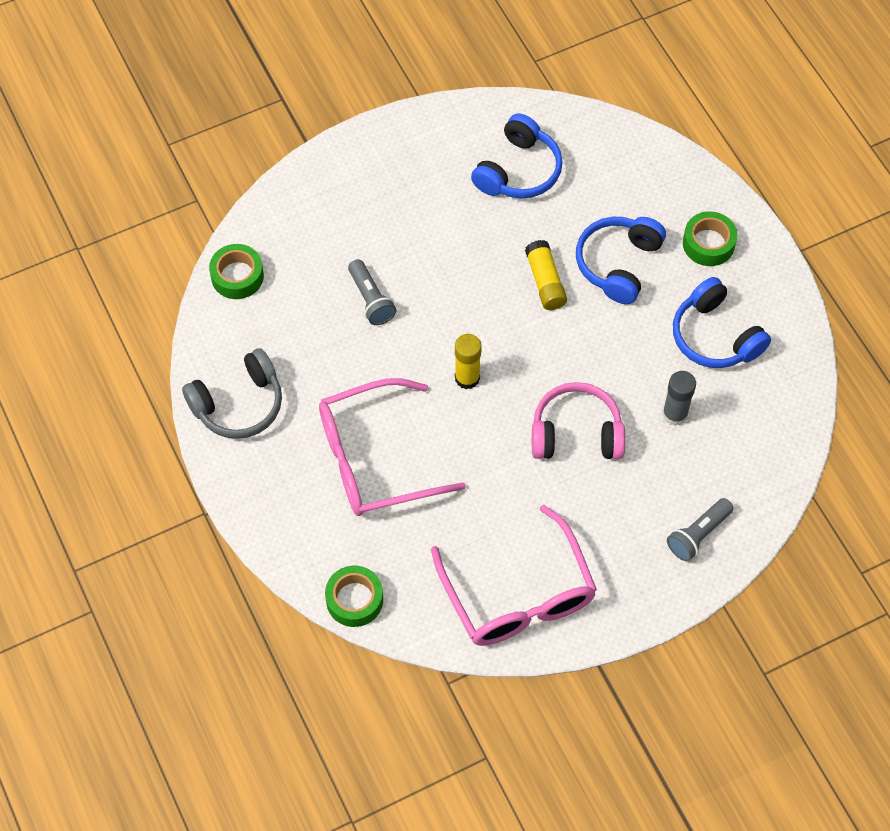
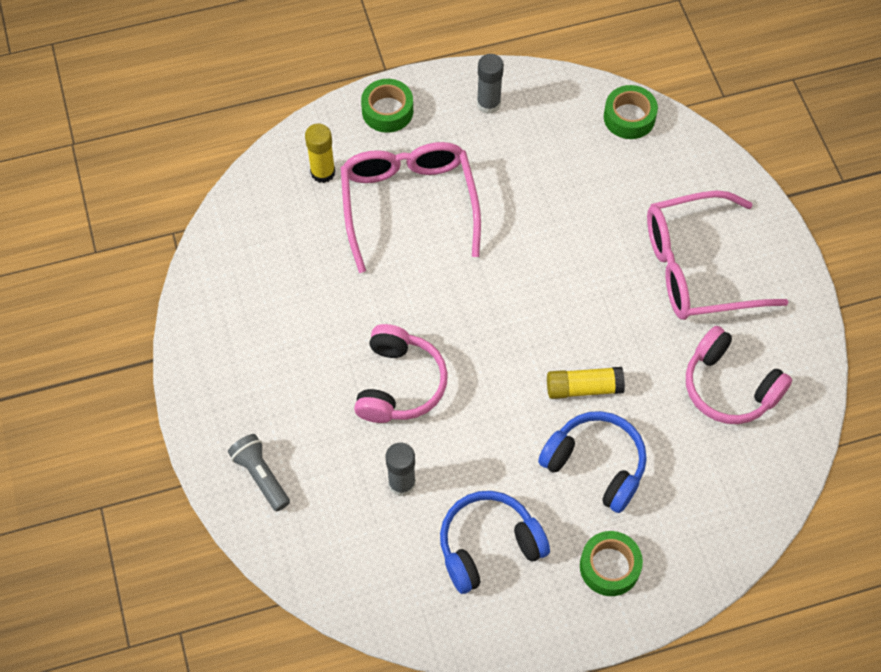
camera: 100 degrees right, 0 degrees up
grey headphones [182,348,282,439] -> grey glue stick [477,54,504,114]
green tape [325,566,383,627] -> green tape moved to [361,79,413,133]
grey flashlight [348,259,396,325] -> none
pink glasses [431,505,597,646] -> pink glasses moved to [647,190,789,320]
yellow glue stick [455,334,482,389] -> yellow glue stick moved to [305,124,335,183]
blue headphones [471,113,563,198] -> pink headphones [686,326,792,424]

